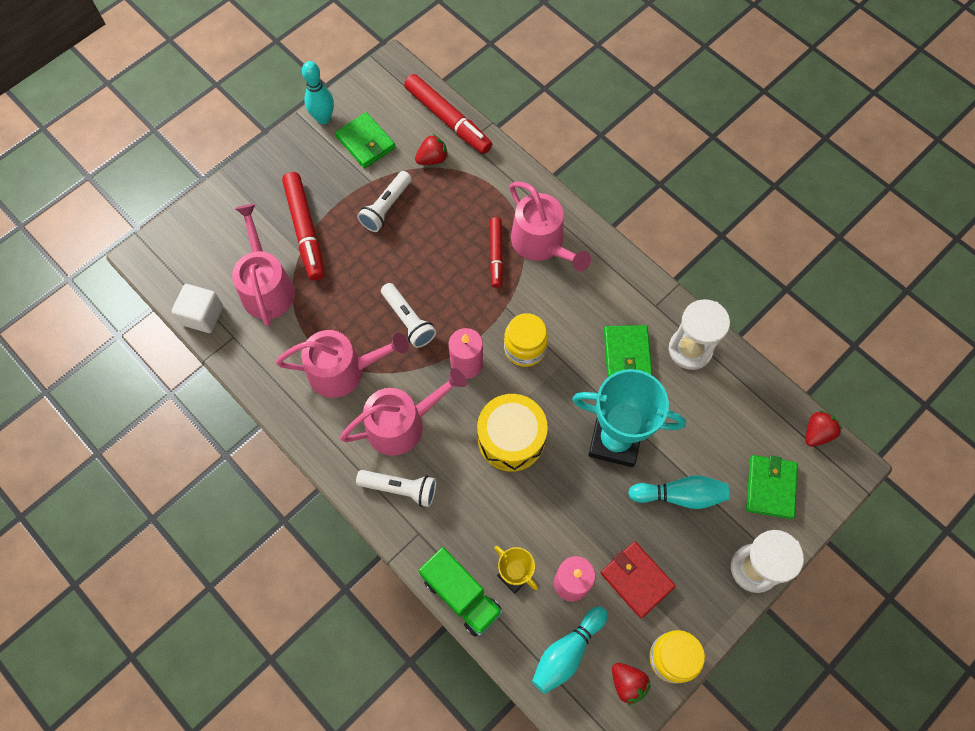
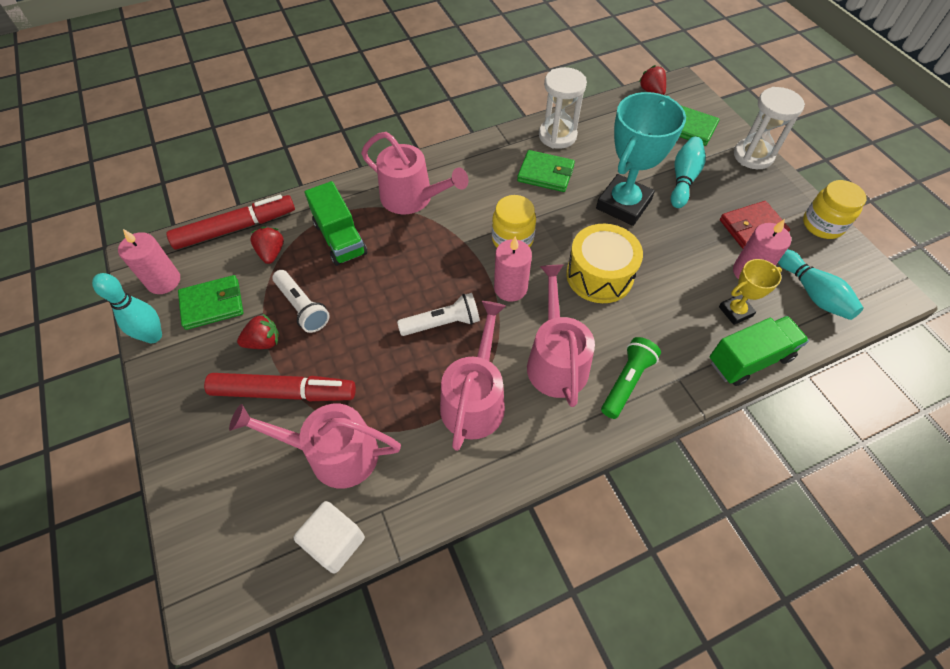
camera: 70 degrees left, 10 degrees down
white flashlight [356,470,436,507] -> green flashlight [601,337,661,419]
red marker [490,217,503,288] -> none
pink watering can [509,182,591,272] -> pink watering can turned 45 degrees clockwise [361,132,469,214]
red strawberry [612,663,650,705] -> red strawberry moved to [237,313,279,349]
none -> pink candle [118,229,180,294]
none -> green truck [305,181,367,266]

